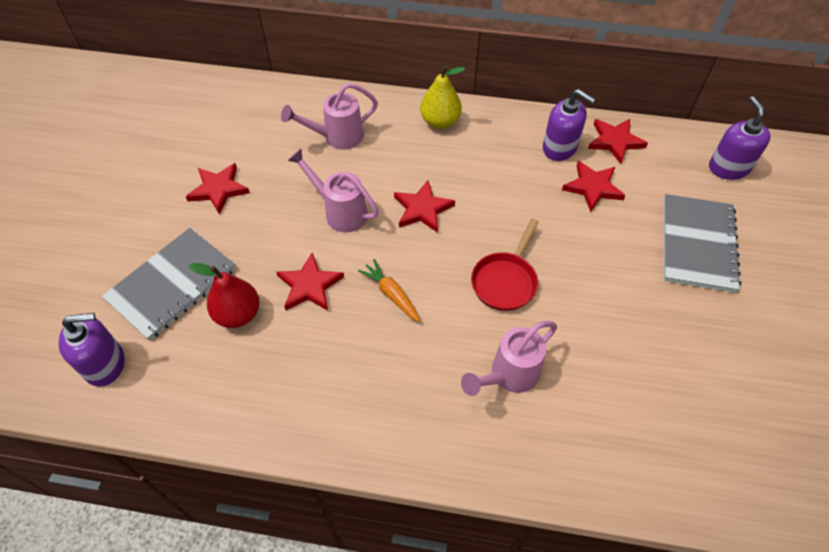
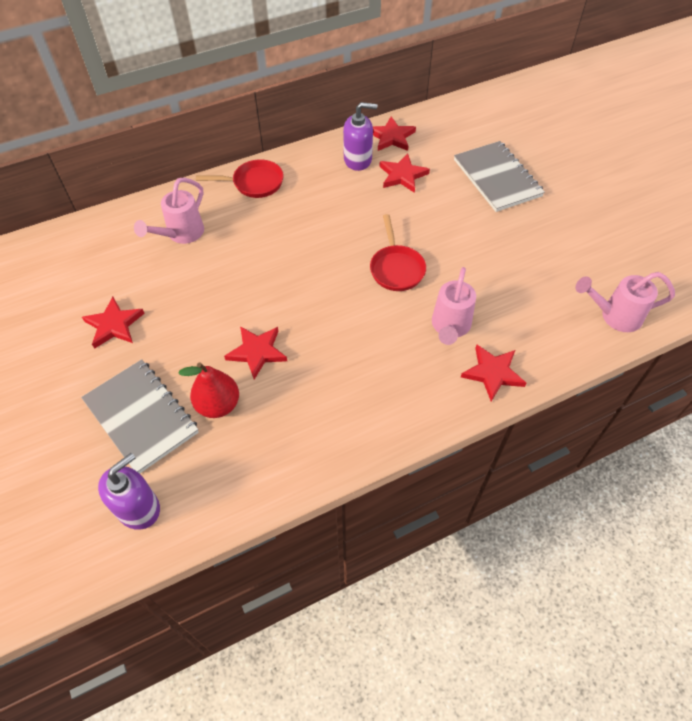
camera: 35 degrees left, 0 degrees up
grey notebook [102,228,236,341] -> grey notebook turned 45 degrees counterclockwise [81,359,199,474]
pink watering can [288,149,379,232] -> pink watering can moved to [575,272,675,332]
orange carrot [358,259,420,322] -> none
red star [394,180,455,233] -> red star moved to [461,345,526,401]
yellow pear [420,65,465,129] -> red pan [196,159,284,198]
purple soap dispenser [709,96,771,180] -> none

